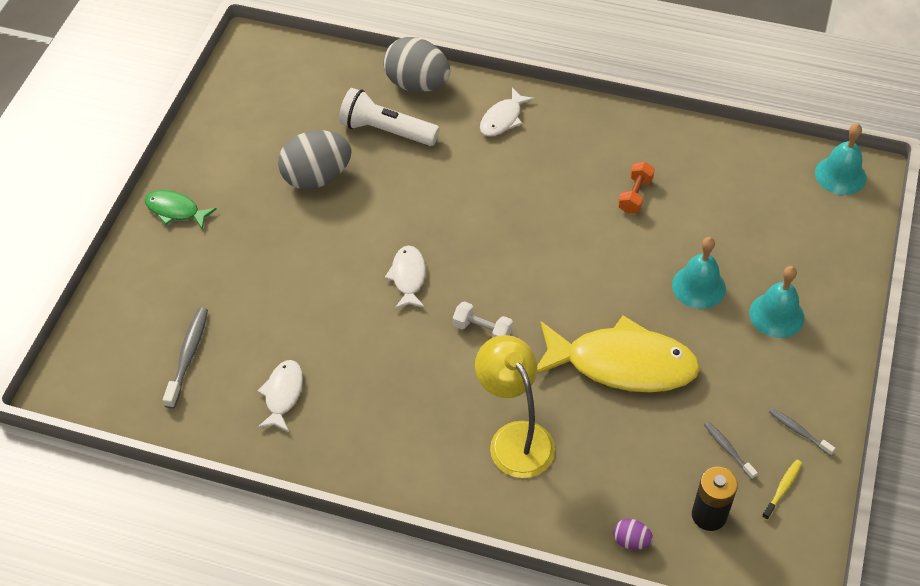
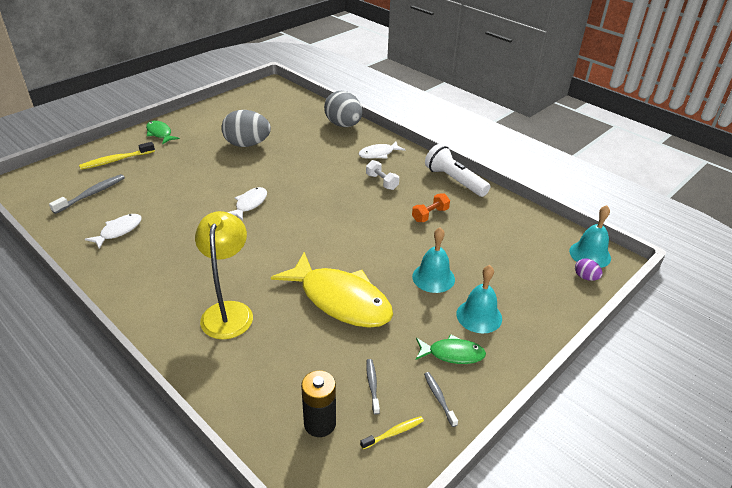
camera: 25 degrees right, 15 degrees down
white flashlight [339,88,440,146] -> white flashlight moved to [425,144,490,197]
white dumbbell [453,301,513,338] -> white dumbbell moved to [366,160,399,190]
purple egg [613,519,653,550] -> purple egg moved to [575,258,602,281]
none -> yellow toothbrush [79,142,155,170]
none -> green fish [416,334,486,364]

